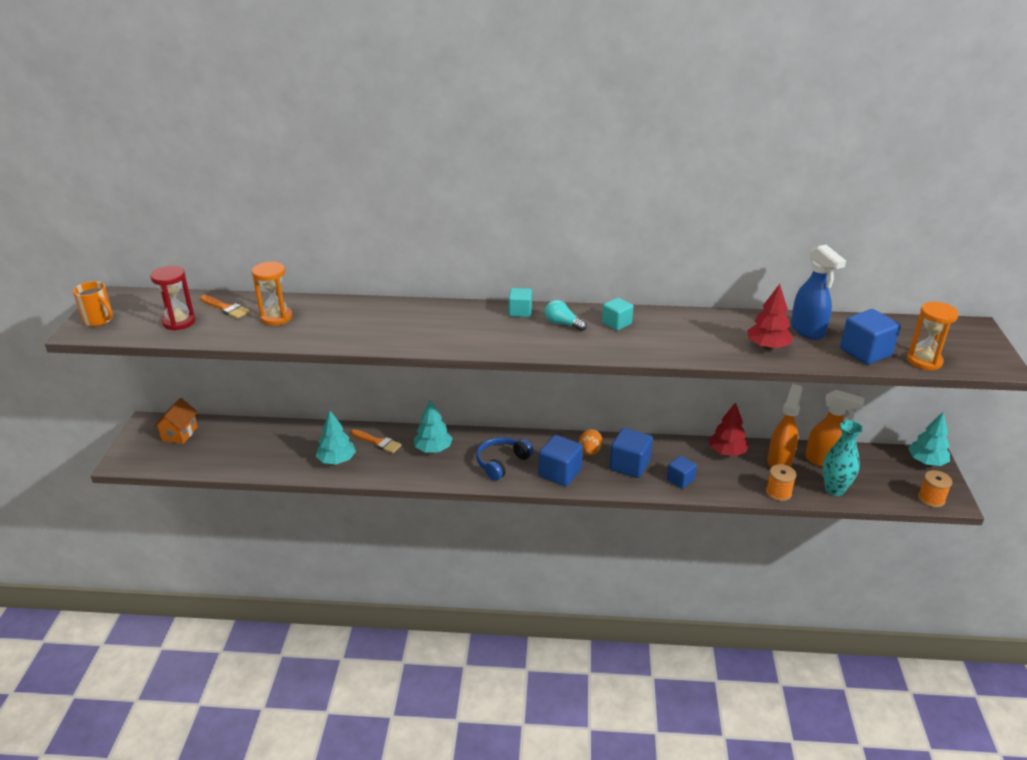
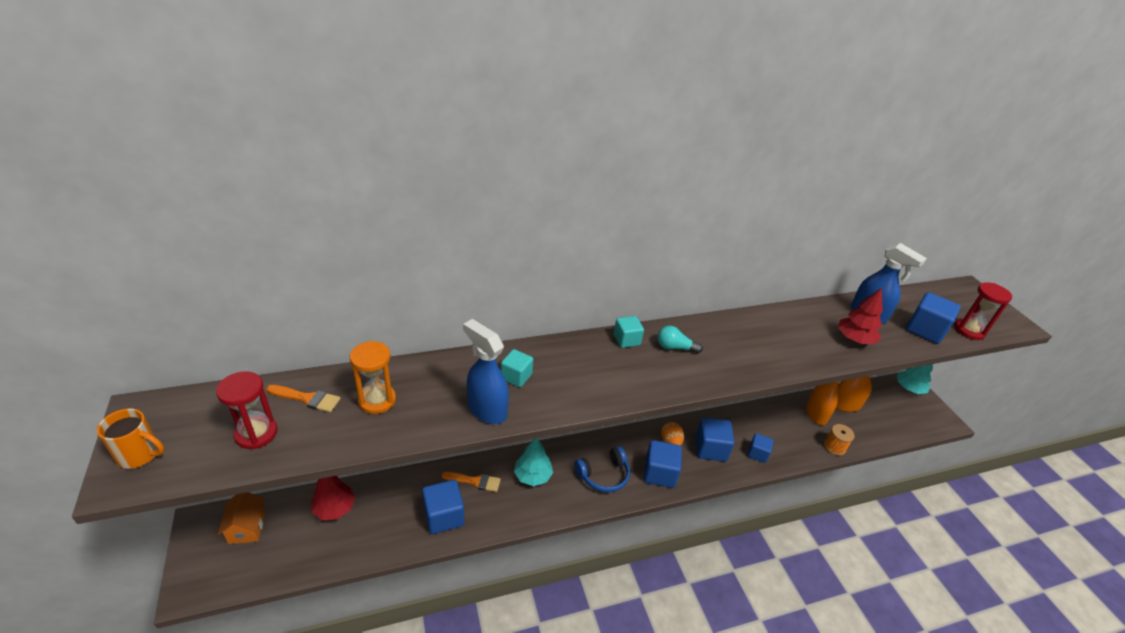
camera: 25 degrees left, 5 degrees up
turquoise tree [316,411,356,464] -> blue cube [422,480,464,534]
blue headphones [476,437,533,481] -> blue headphones turned 135 degrees counterclockwise [575,446,630,492]
turquoise cube [602,298,633,331] -> turquoise cube moved to [501,349,533,387]
red tree [709,402,749,456] -> red tree moved to [311,476,355,520]
turquoise vase [823,420,863,496] -> none
orange hourglass [907,302,959,370] -> red hourglass [954,282,1012,340]
orange spool [918,470,952,508] -> none
none -> blue spray bottle [463,319,509,424]

